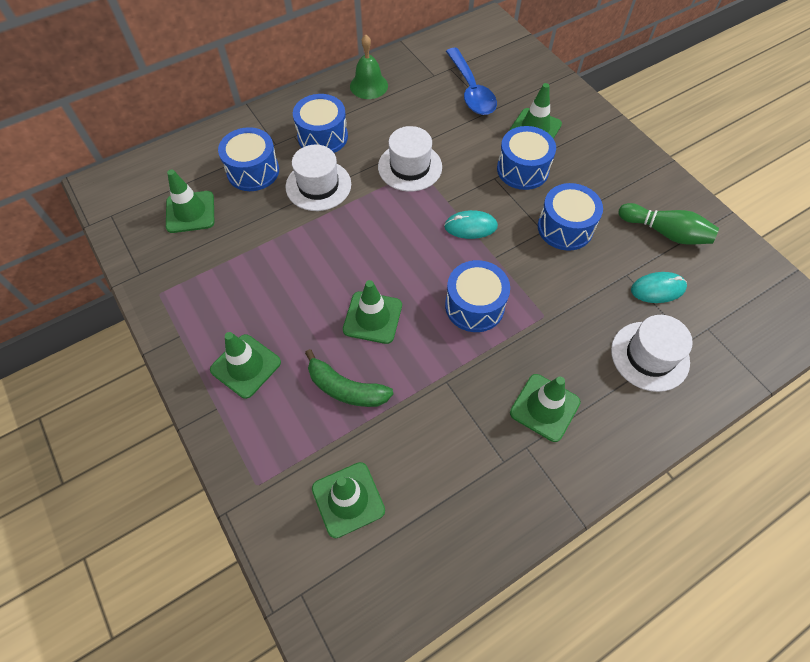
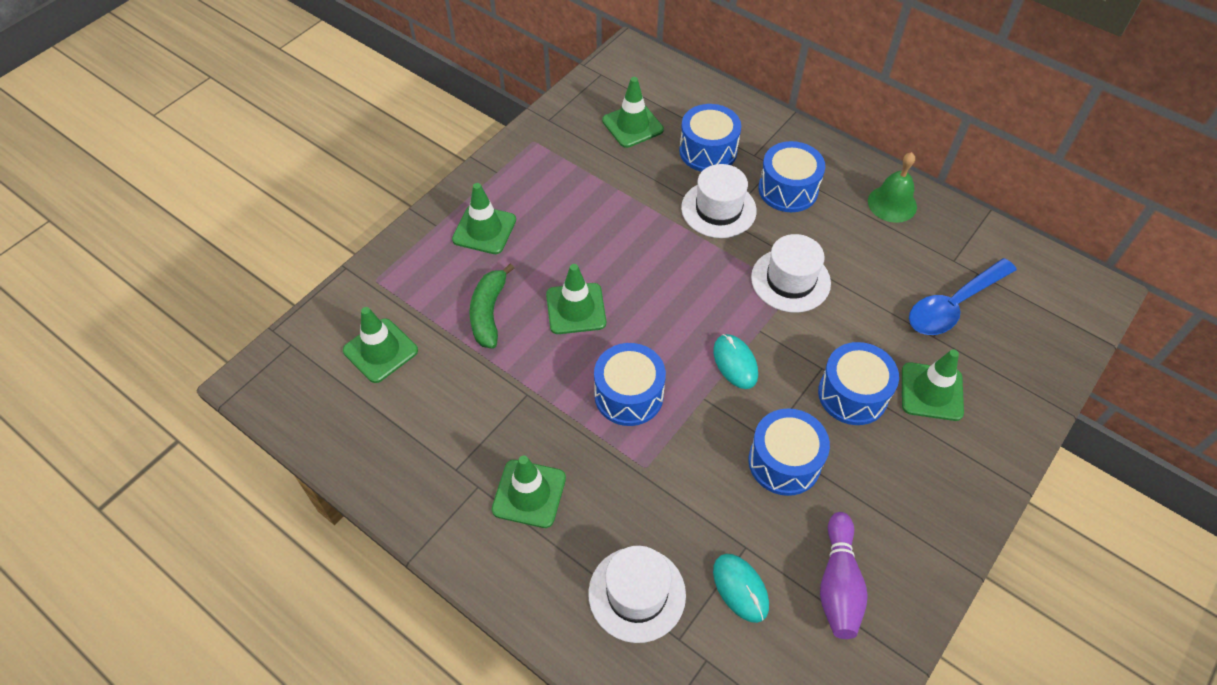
camera: 70 degrees right, 5 degrees down
green bowling pin [618,203,719,244] -> purple bowling pin [820,512,868,639]

